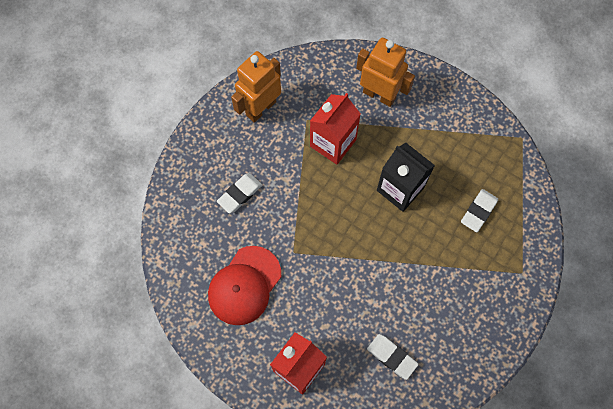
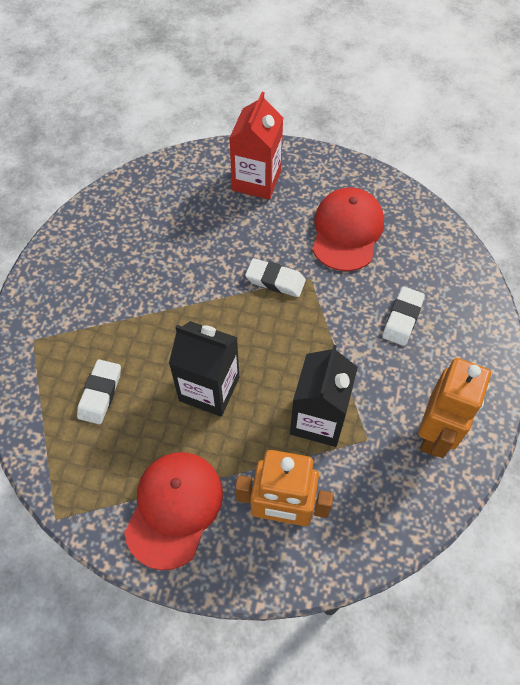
camera: 160 degrees right, 10 degrees down
red carton [310,93,361,165] -> black carton [290,345,358,447]
white eraser [367,334,418,380] -> white eraser moved to [245,258,306,297]
none -> red cap [124,452,223,570]

